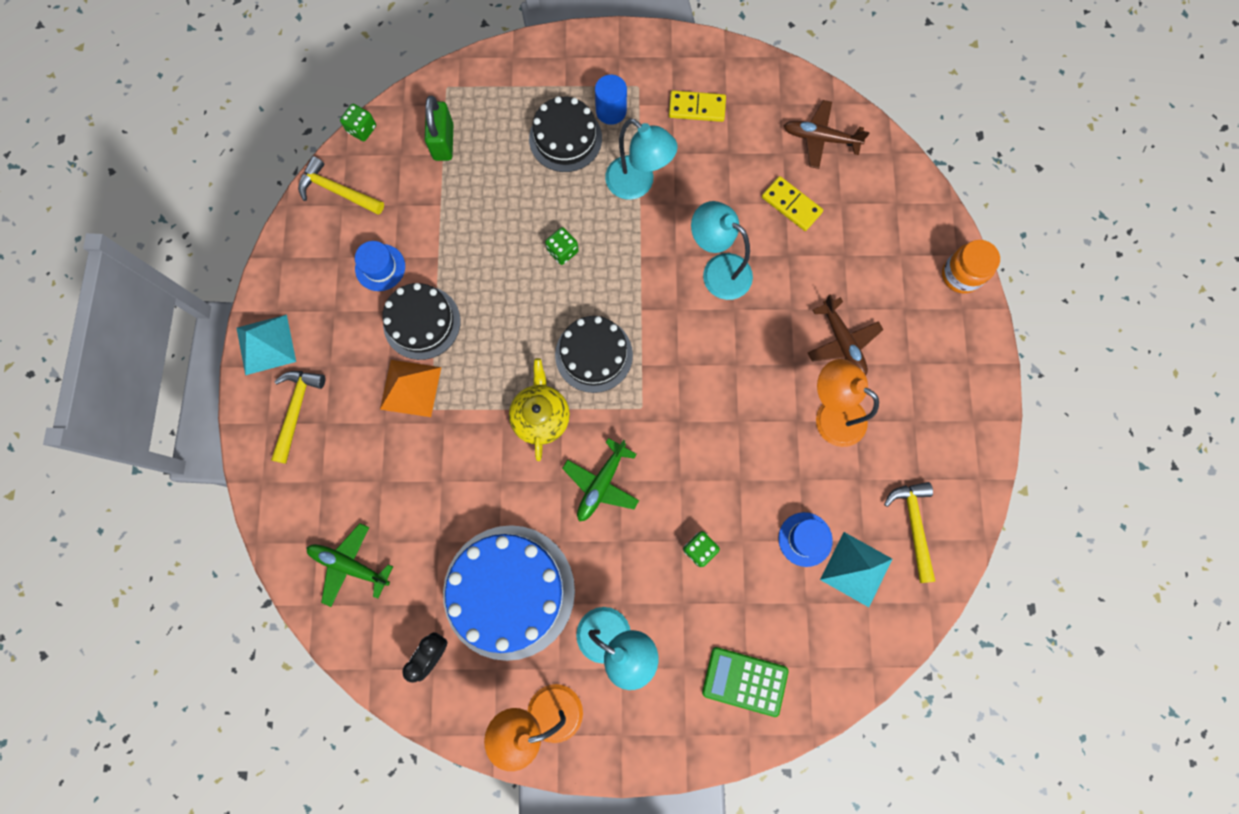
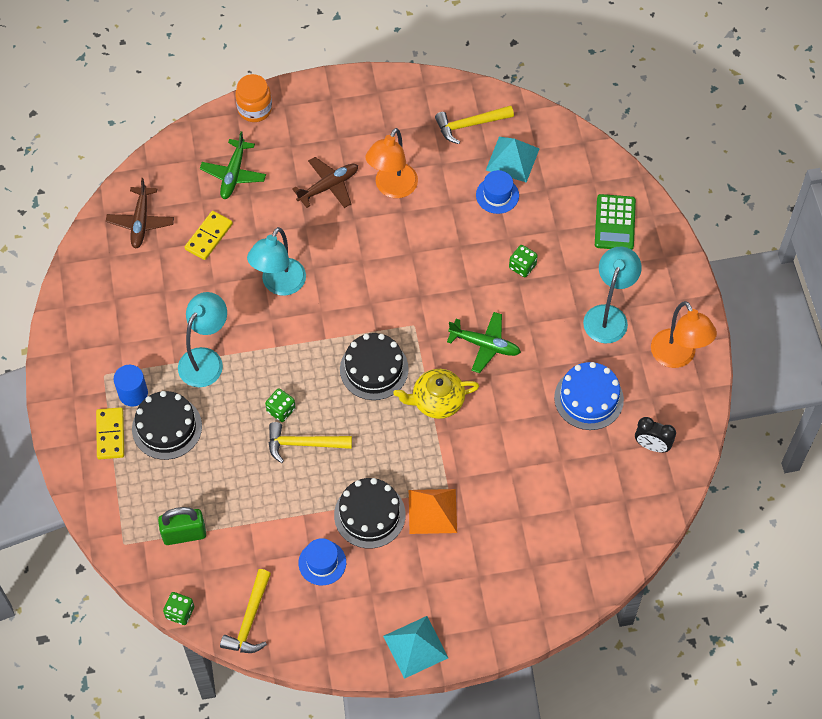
camera: 100 degrees left, 15 degrees down
yellow hammer [271,371,325,464] -> yellow hammer moved to [269,422,352,463]
green plane [306,523,393,607] -> green plane moved to [200,131,266,199]
blue cake [443,525,575,661] -> blue cake [554,362,624,430], size x0.63
yellow domino [669,90,726,122] -> yellow domino moved to [96,407,124,460]

